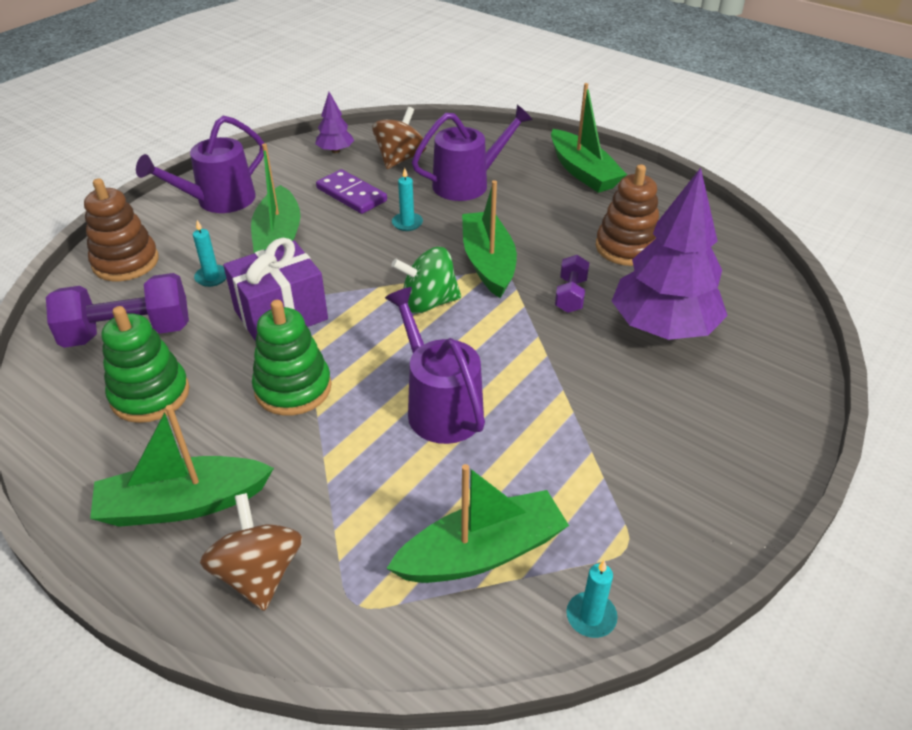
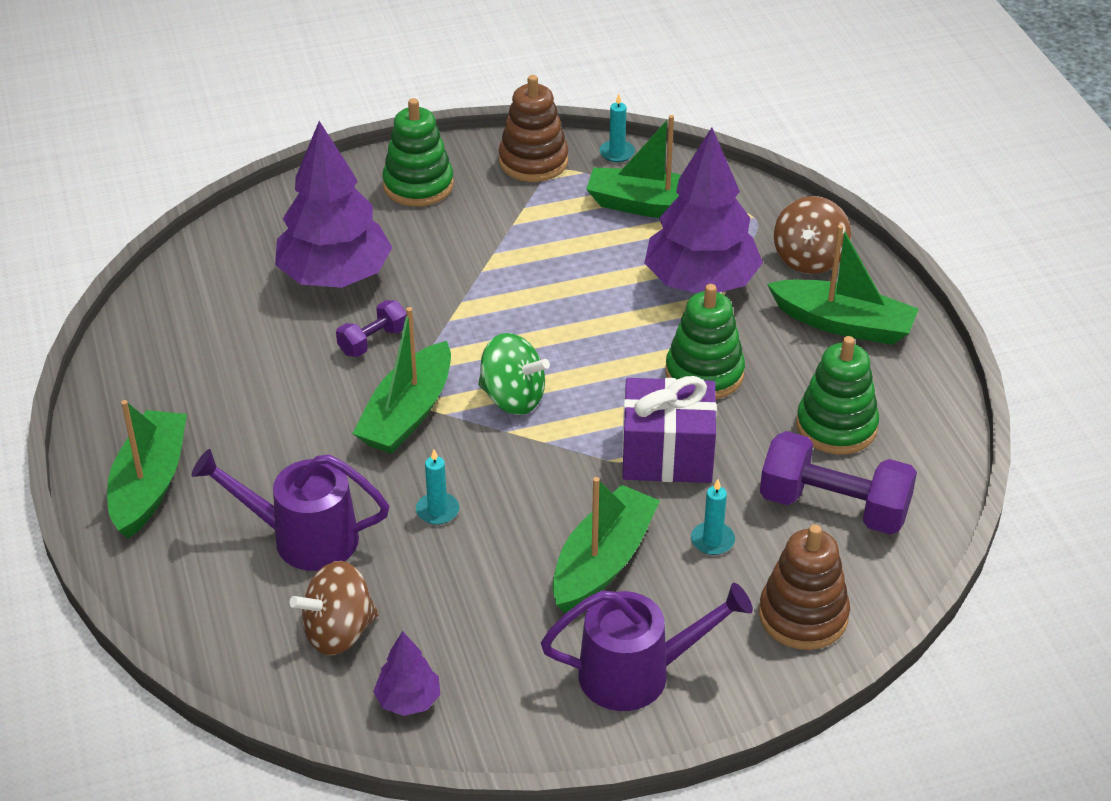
camera: 145 degrees left, 0 degrees up
purple domino [316,169,387,214] -> none
purple watering can [385,287,485,444] -> none
brown stacking toy [596,164,659,266] -> brown stacking toy moved to [499,75,568,182]
none -> green stacking toy [382,98,454,206]
none -> purple tree [644,127,763,293]

